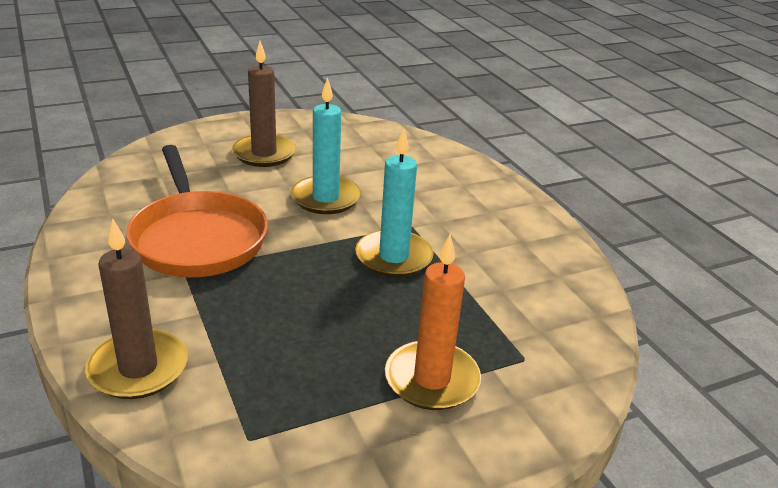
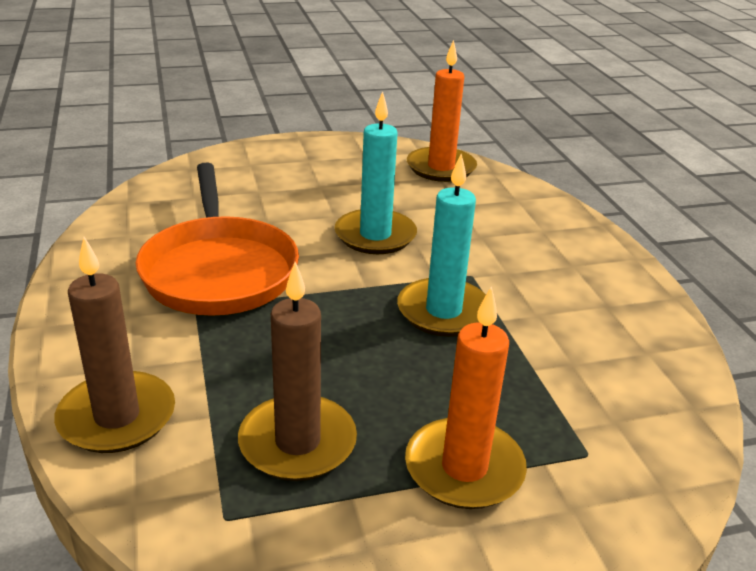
camera: 10 degrees right, 0 degrees up
brown candle [231,41,296,167] -> brown candle moved to [238,262,357,481]
none -> orange candle [407,40,477,182]

